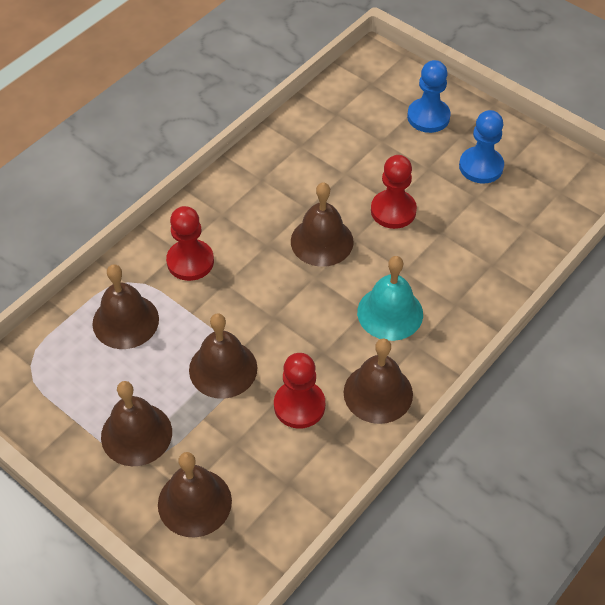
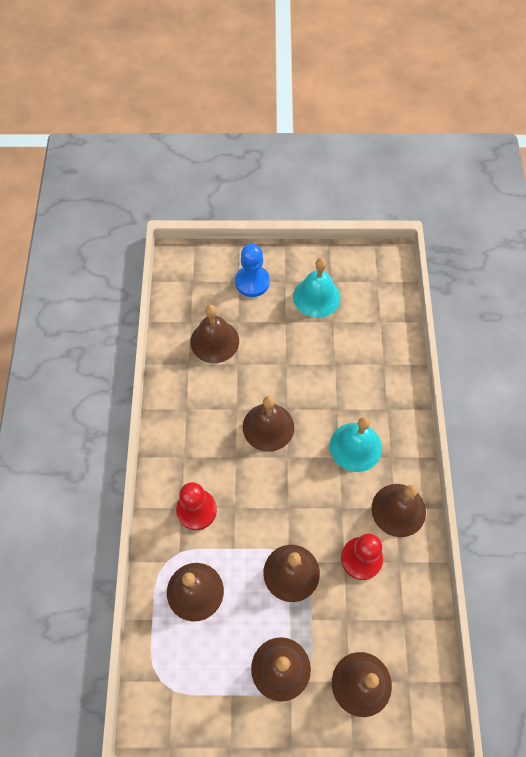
camera: 40 degrees left, 10 degrees up
red pawn [371,155,417,229] -> none
blue pawn [459,110,504,183] -> turquoise bell [293,258,340,318]
none -> brown bell [190,305,239,363]

